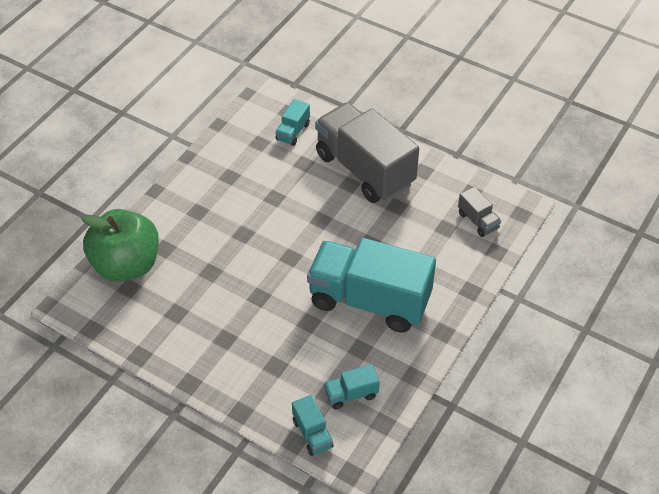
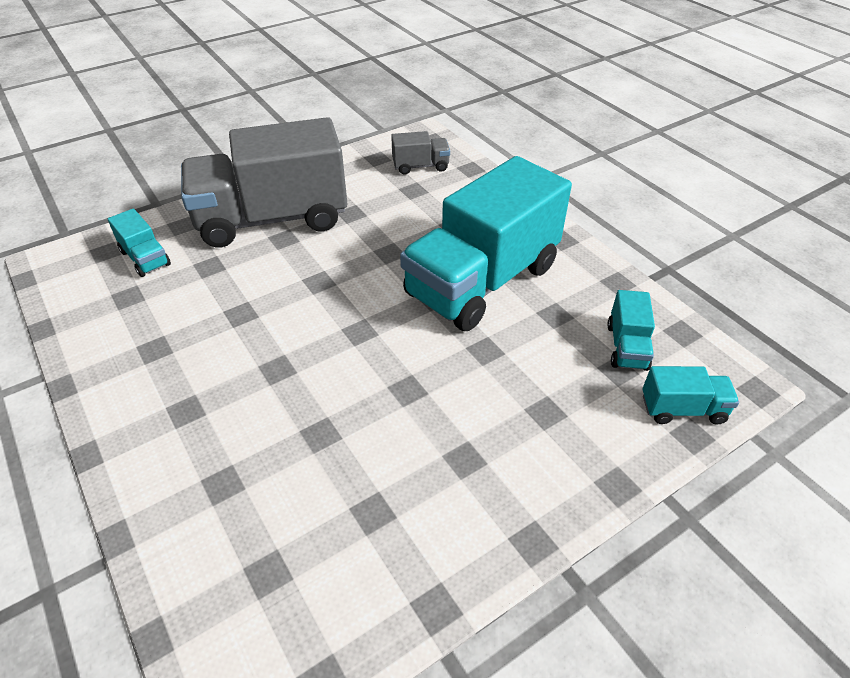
camera: 65 degrees left, 5 degrees down
green apple [81,209,159,282] -> none

